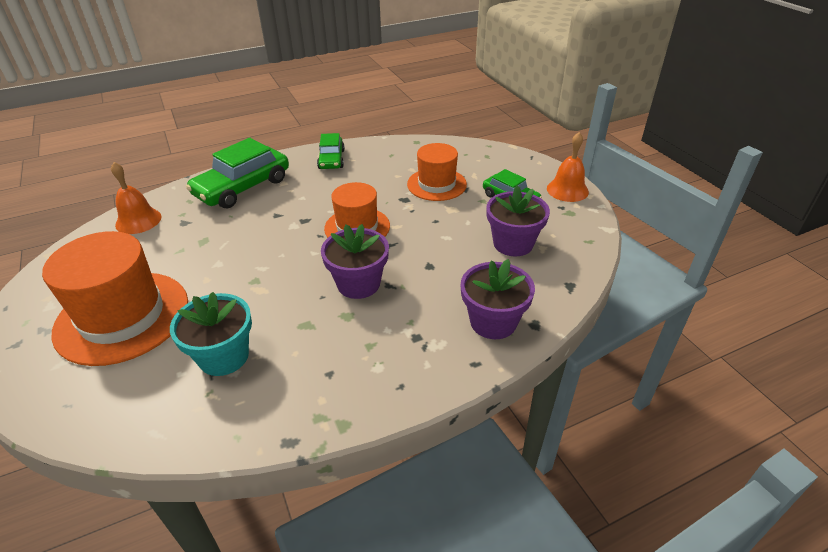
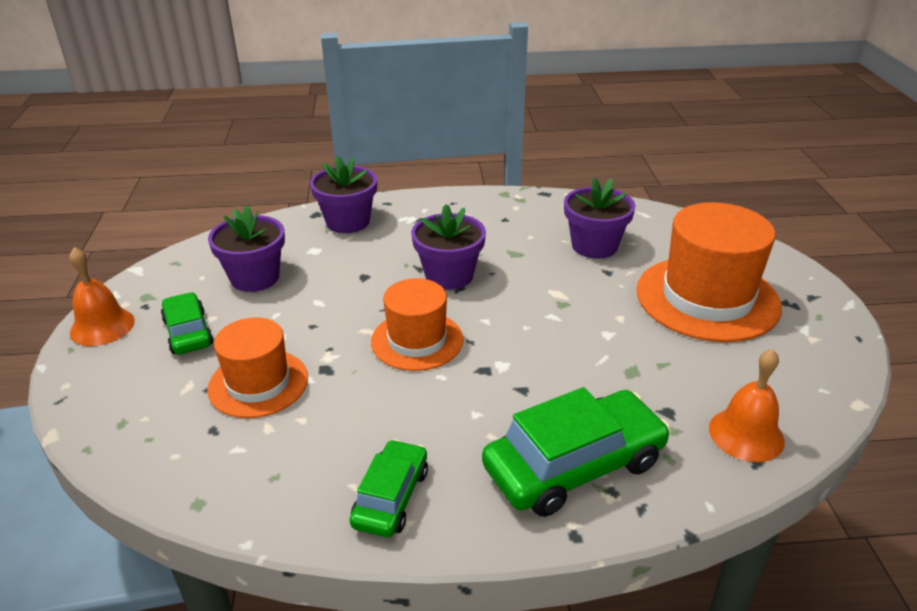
camera: 160 degrees left, 5 degrees down
turquoise flower pot [170,292,252,376] -> purple flower pot [564,178,636,259]

